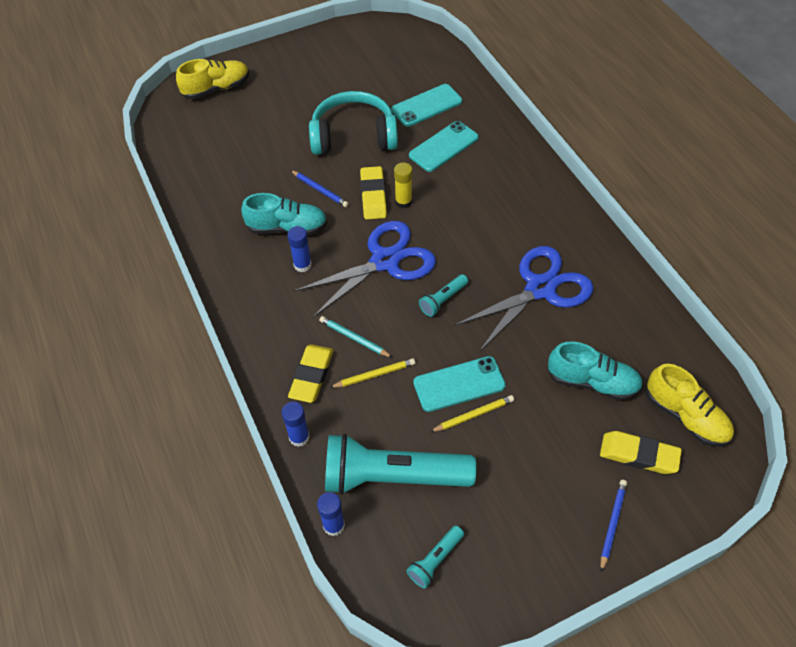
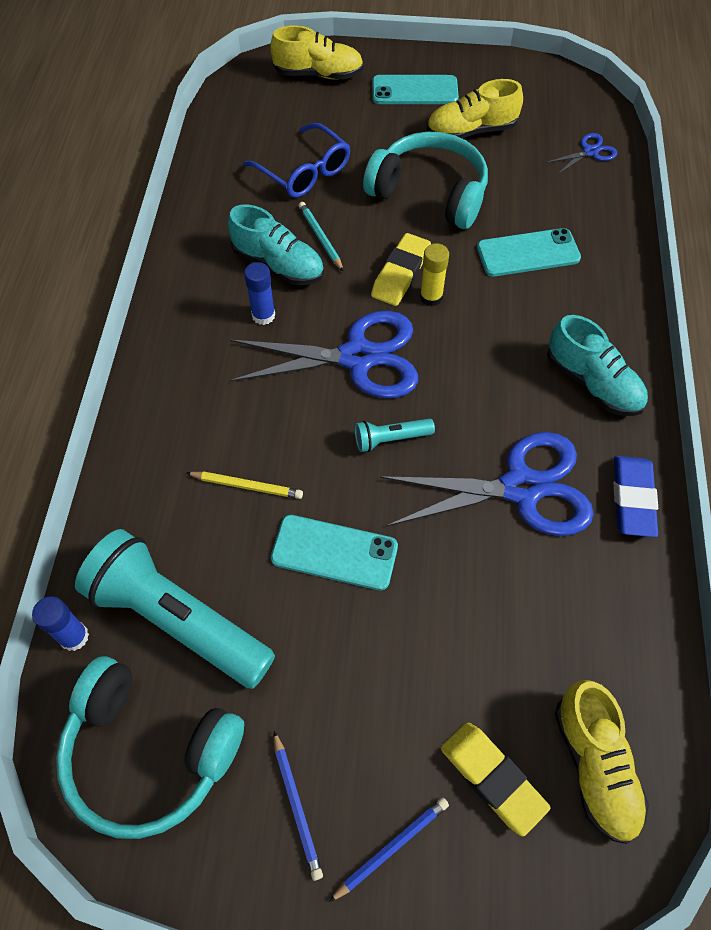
camera: 30 degrees right, 5 degrees up
blue glue stick [281,402,310,447] -> none
yellow eraser [288,344,333,403] -> none
blue pencil [290,170,349,207] -> blue pencil moved to [274,731,323,881]
turquoise pencil [319,316,393,358] -> turquoise pencil moved to [299,202,344,272]
turquoise phone [391,84,462,127] -> turquoise phone moved to [372,75,459,104]
turquoise flashlight [406,526,464,588] -> turquoise headphones [56,656,244,839]
yellow pencil [430,395,514,432] -> none
turquoise shoe [547,341,643,401] -> turquoise shoe moved to [547,315,648,416]
none -> blue glasses [243,123,350,198]
none -> yellow shoe [427,79,523,138]
none -> blue scissors [546,133,617,175]
none -> blue eraser [614,456,658,537]

